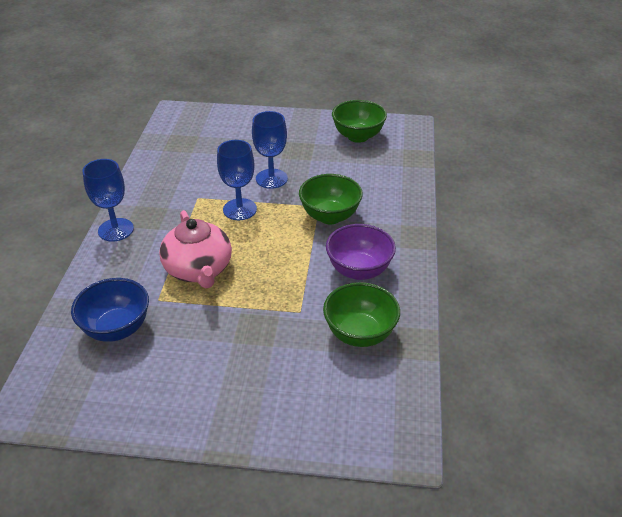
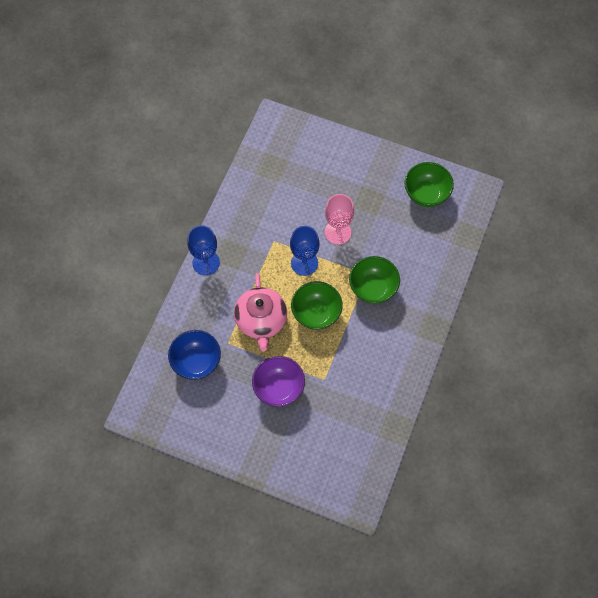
camera: 15 degrees right, 25 degrees up
blue goblet [252,111,288,189] -> pink goblet [325,194,354,245]
green bowl [323,282,400,347] -> green bowl moved to [291,281,343,330]
purple bowl [326,224,396,280] -> purple bowl moved to [252,356,305,407]

